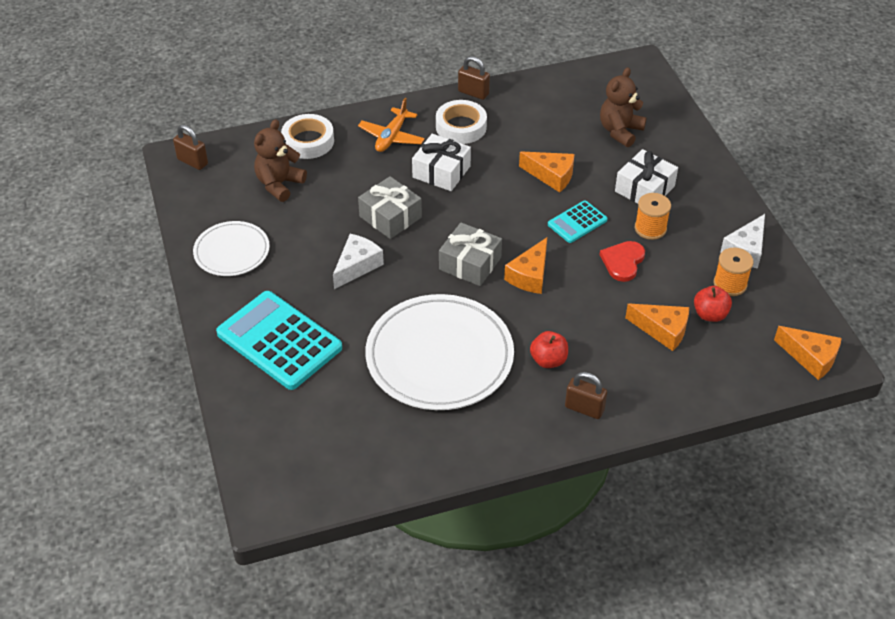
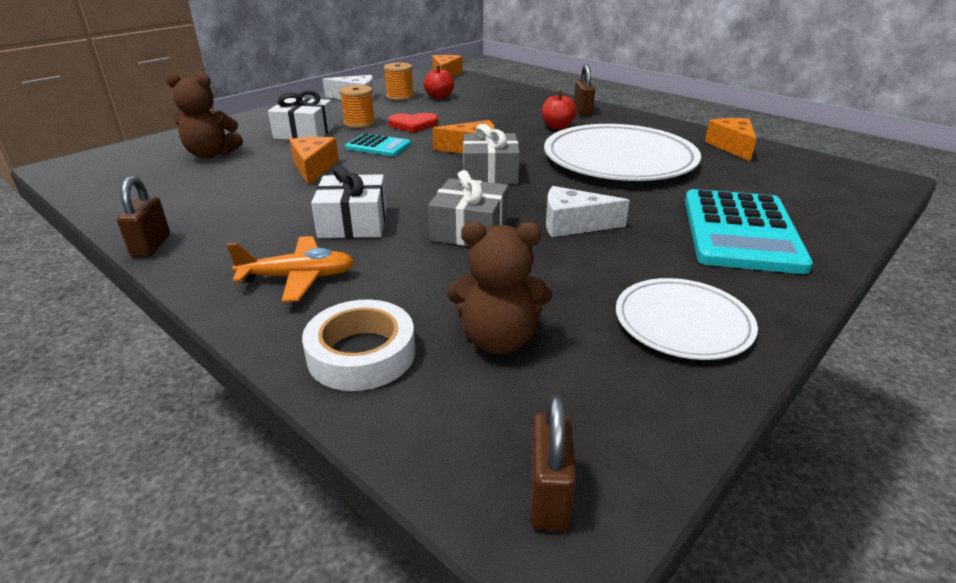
camera: 120 degrees left, 15 degrees down
white tape [436,100,487,144] -> none
orange cheese [625,304,689,351] -> orange cheese moved to [705,118,757,162]

